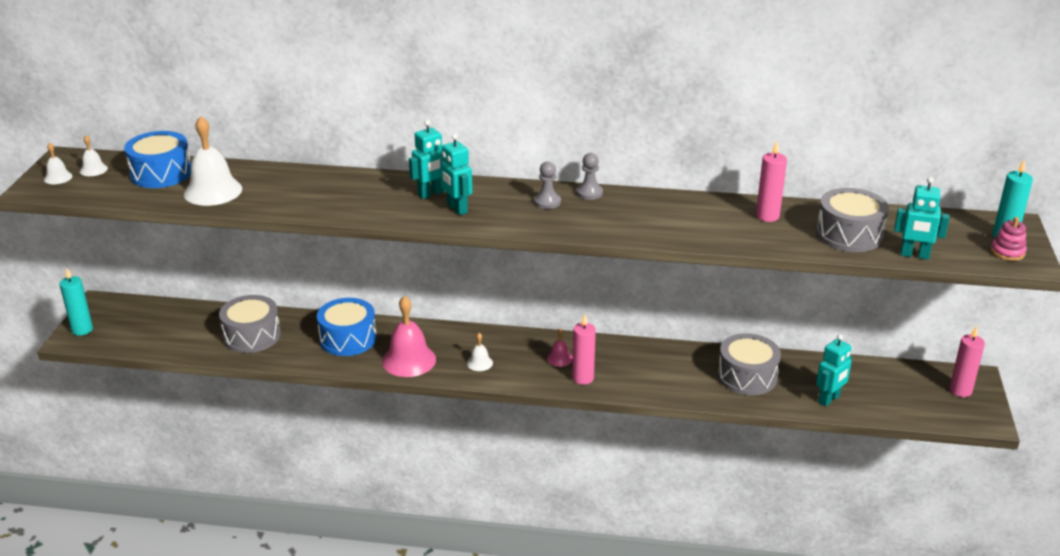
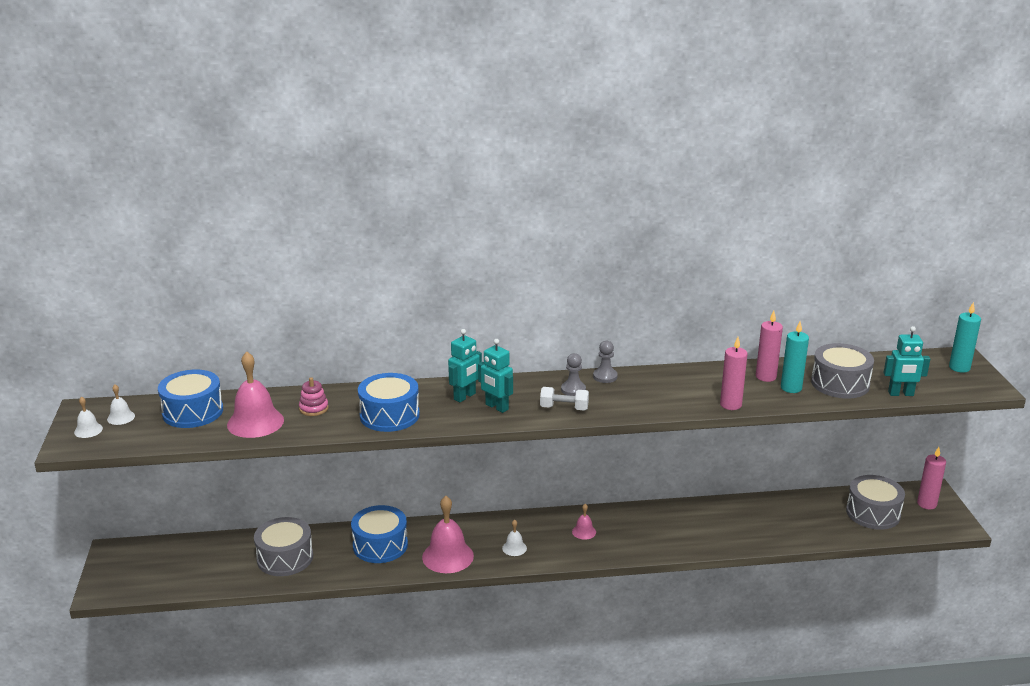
camera: 15 degrees left, 5 degrees down
turquoise candle [59,268,93,336] -> turquoise candle moved to [781,322,809,393]
white bell [184,116,242,206] -> pink bell [227,352,284,438]
pink candle [572,315,596,385] -> pink candle moved to [720,337,748,410]
grey drum [717,333,781,395] -> grey drum moved to [846,475,905,530]
turquoise robot [816,334,852,406] -> none
pink stacking toy [991,217,1027,261] -> pink stacking toy moved to [299,377,329,416]
none -> blue drum [358,373,420,432]
none -> white dumbbell [540,387,589,411]

